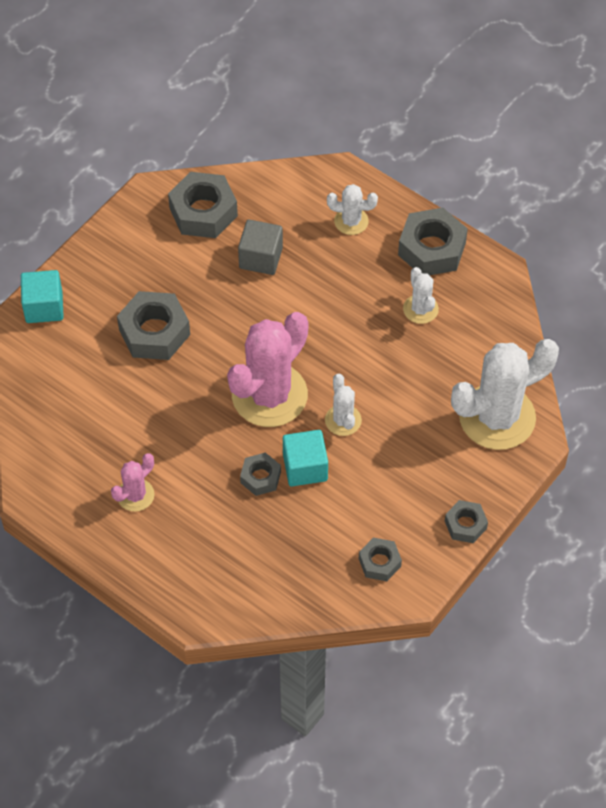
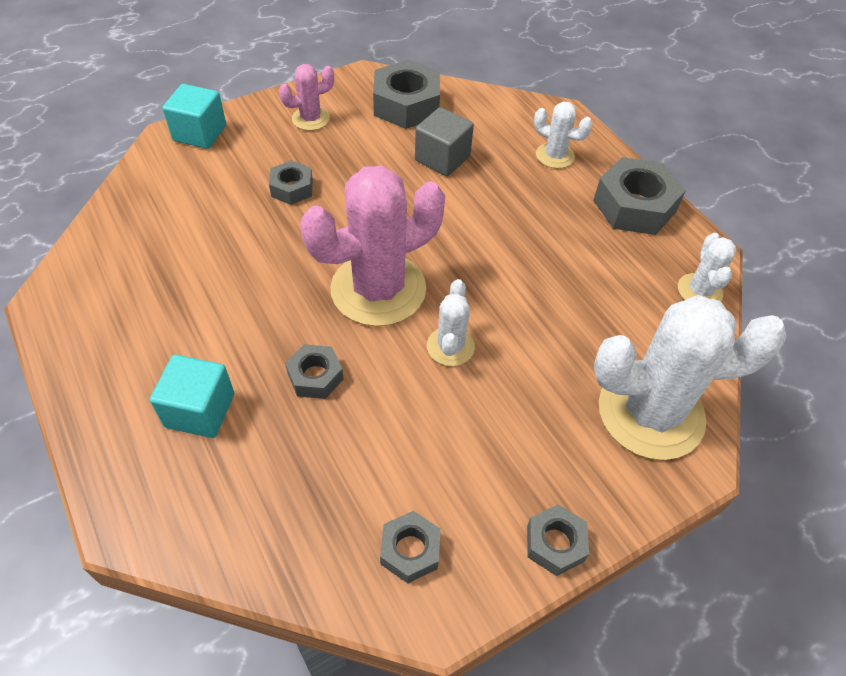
camera: 20 degrees right, 5 degrees down
pink cactus [111,453,155,512] -> pink cactus moved to [279,64,334,131]
grey nut [117,291,190,360] -> grey nut [269,160,313,205], size x0.56
turquoise cube [283,430,328,487] -> turquoise cube moved to [150,354,234,438]
white cactus [403,267,439,324] -> white cactus moved to [678,233,736,302]

